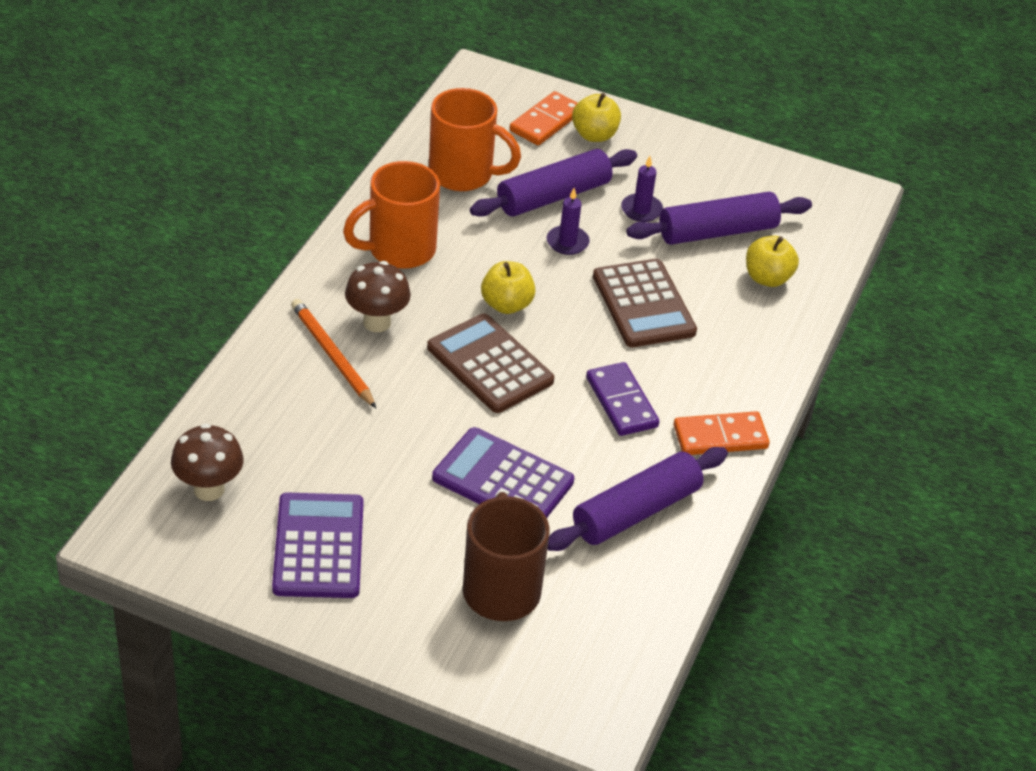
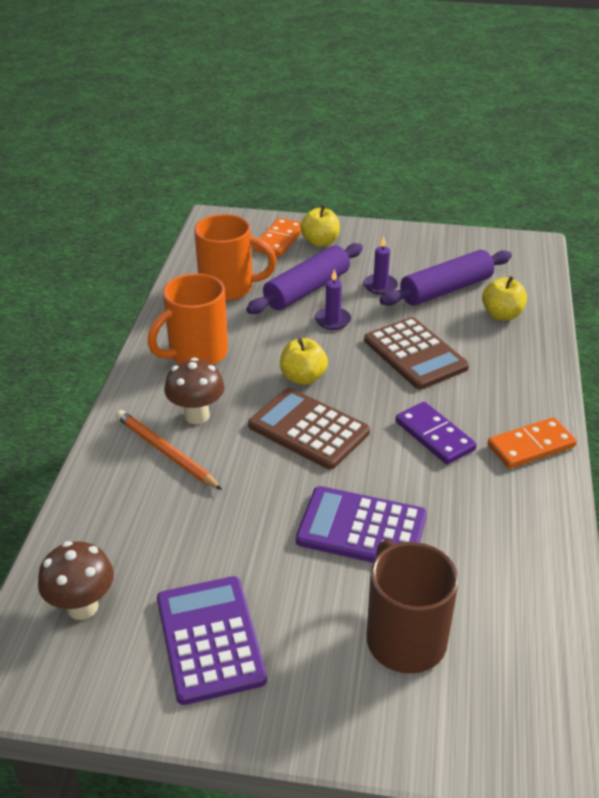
camera: 10 degrees left, 5 degrees down
purple rolling pin [547,447,728,551] -> none

